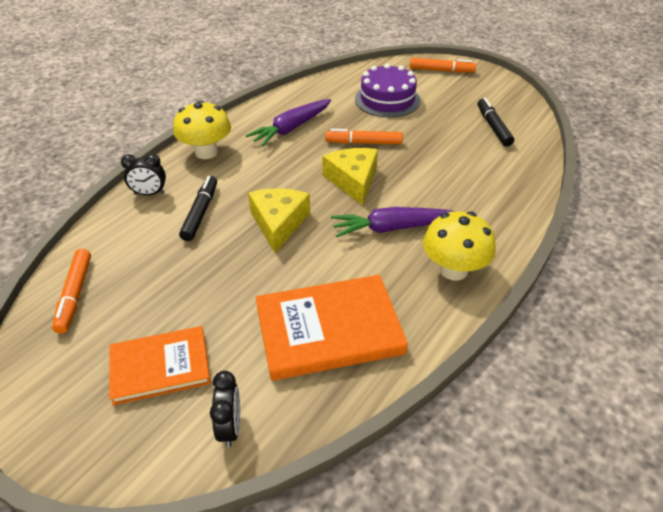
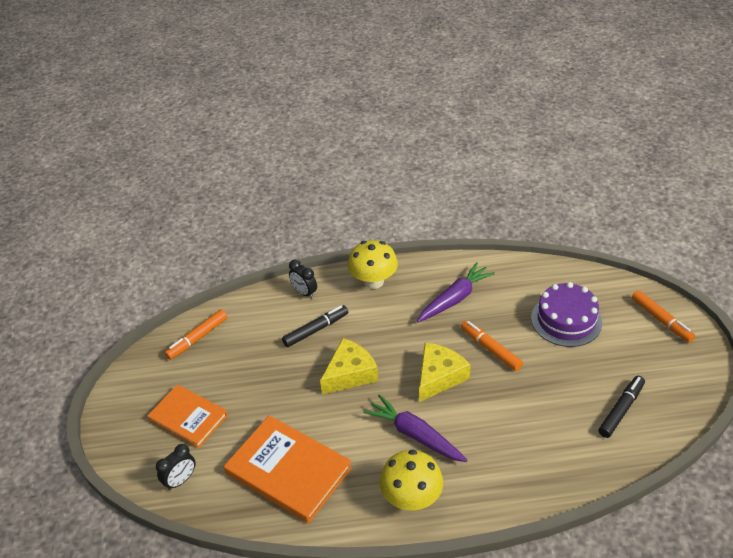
camera: 50 degrees right, 0 degrees up
purple carrot [246,99,331,146] -> purple carrot turned 135 degrees clockwise [417,262,495,322]

